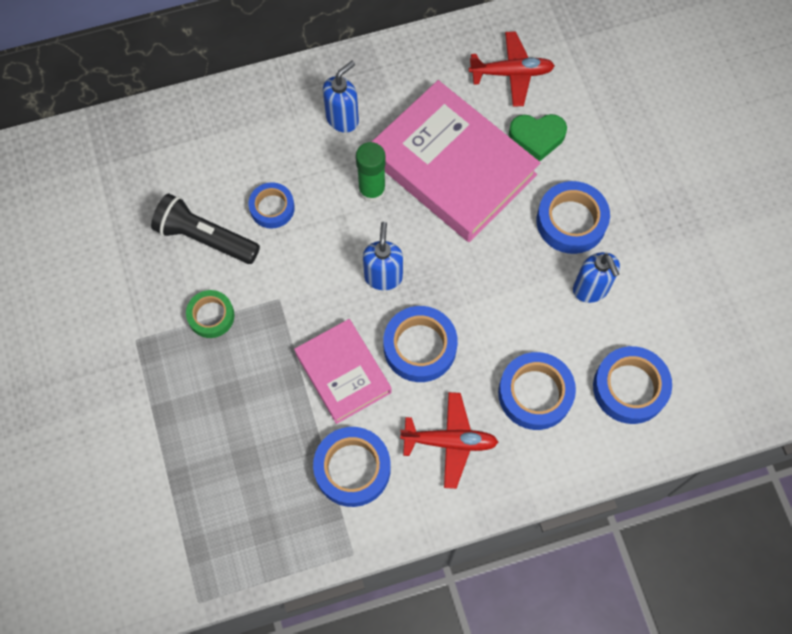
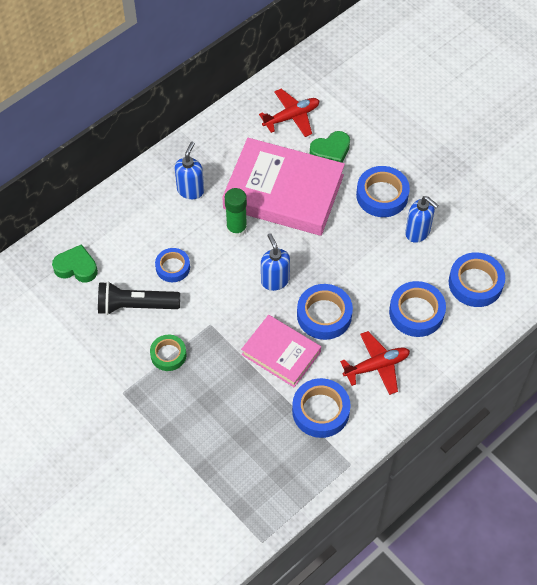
camera: 25 degrees left, 10 degrees down
none -> green heart [52,244,98,282]

